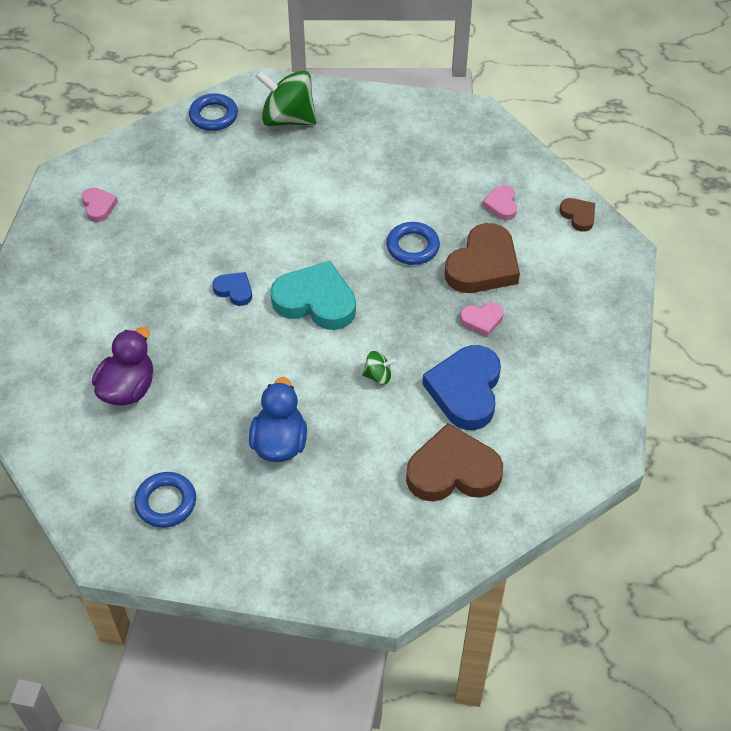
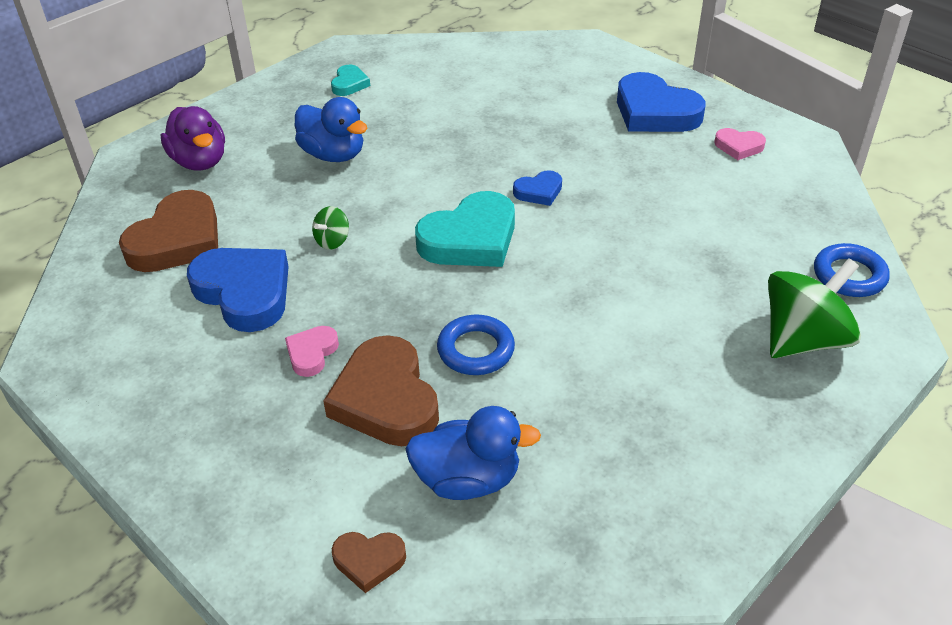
camera: 125 degrees right, 10 degrees down
purple duck [92,327,153,406] -> purple duck moved to [161,106,225,171]
blue ring [134,472,196,528] -> turquoise heart [331,65,370,96]
pink heart [482,185,517,220] -> blue duck [405,406,541,500]
none -> blue heart [617,72,705,132]

